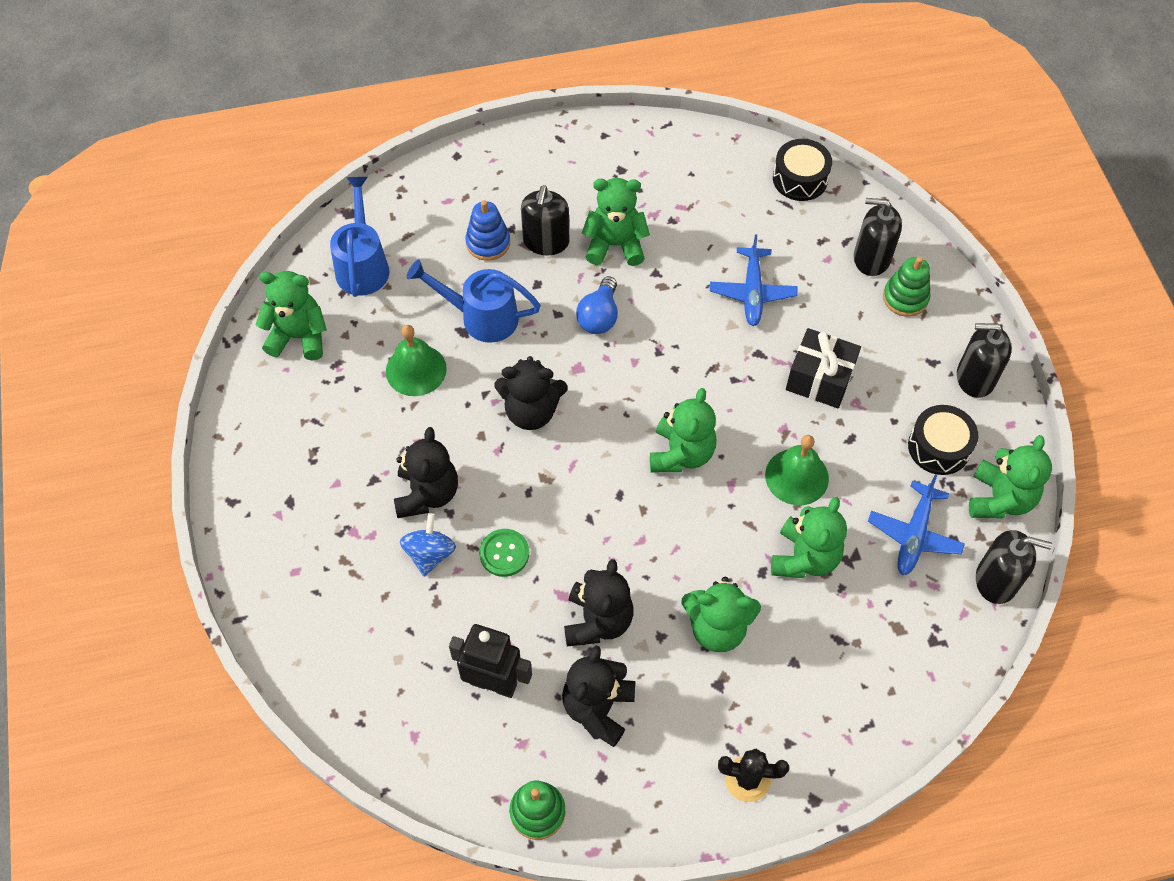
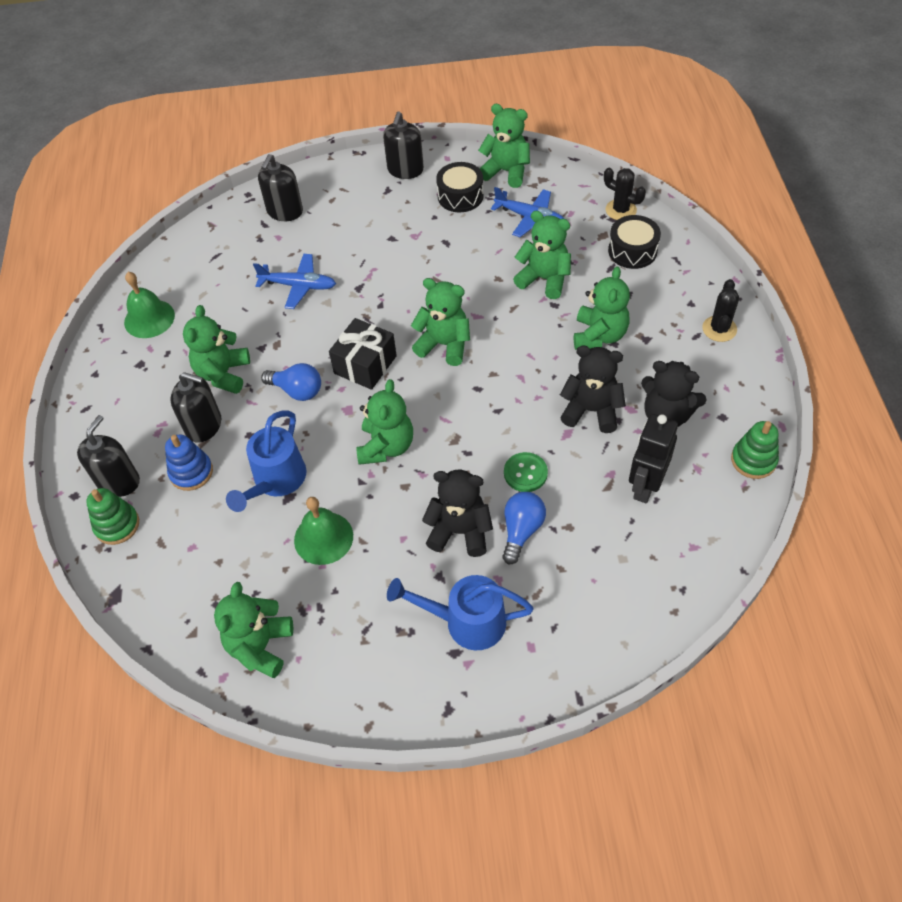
camera: 80 degrees left, 5 degrees down
blue watering can [330,177,390,297] -> blue watering can moved to [387,575,534,650]
blue spinning top [400,513,456,577] -> blue light bulb [502,492,546,564]
black teddy bear [494,356,567,430] -> green teddy bear [356,379,413,465]
green bell [765,435,829,505] -> green bell moved to [124,272,175,338]
black drum [773,139,832,201] -> black drum moved to [608,215,661,269]
black gift [786,328,861,408] -> black gift moved to [329,318,397,390]
green stacking toy [883,257,930,317] -> green stacking toy moved to [86,488,139,545]
black soap dispenser [976,530,1052,604] -> black soap dispenser moved to [77,415,140,497]
none -> black cactus [604,168,646,220]

